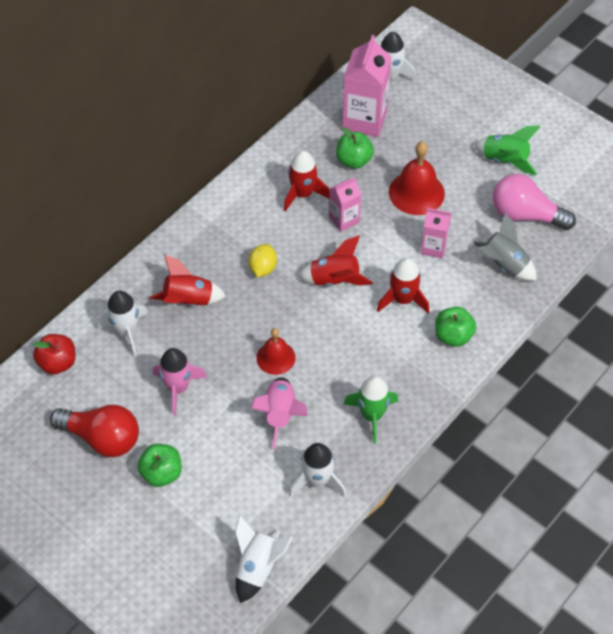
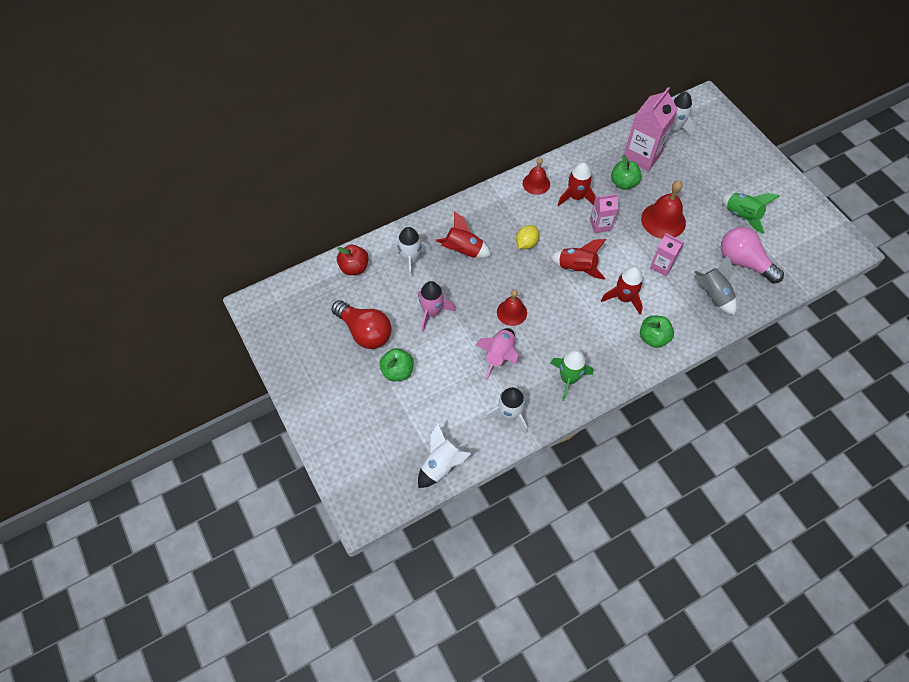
camera: 20 degrees right, 5 degrees up
none -> red bell [523,158,550,195]

